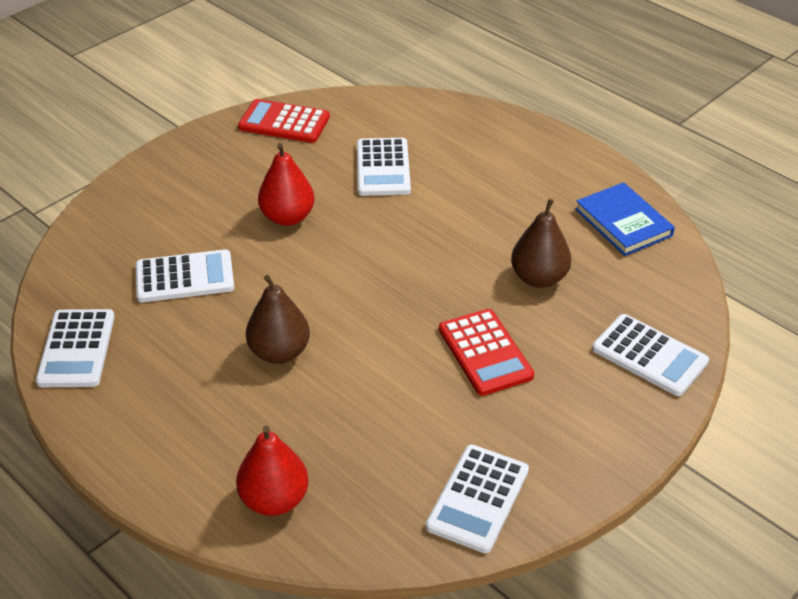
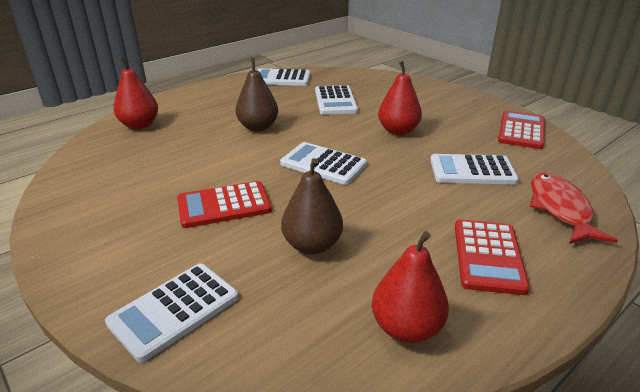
camera: 95 degrees right, 10 degrees down
white calculator [426,444,529,553] -> white calculator moved to [280,142,367,185]
blue book [575,182,675,256] -> red pear [372,231,449,343]
none -> red calculator [455,220,530,295]
none -> red fish [530,172,618,244]

